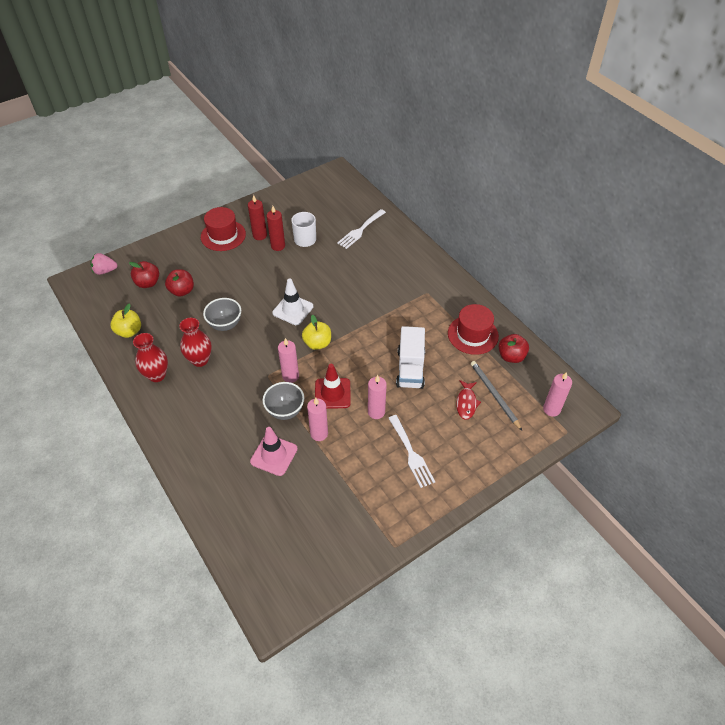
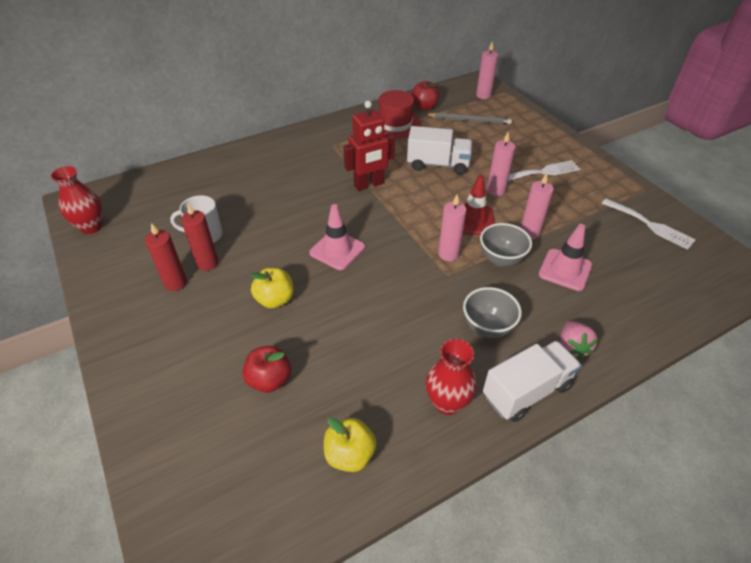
camera: 85 degrees left, 5 degrees down
pink strawberry [90,253,118,275] -> pink strawberry moved to [560,321,598,360]
red apple [129,261,159,288] -> none
red vase [179,318,212,367] -> red vase moved to [50,166,102,234]
red hat [201,207,246,251] -> none
grey bowl [203,298,241,331] -> grey bowl moved to [463,287,522,338]
white traffic cone [272,279,313,325] -> pink traffic cone [309,204,365,270]
yellow apple [302,315,331,350] -> yellow apple moved to [250,268,294,309]
white fork [337,209,386,249] -> white fork moved to [602,198,696,250]
red fish [456,380,481,420] -> none
grey pencil [471,361,522,431] -> grey pencil turned 150 degrees counterclockwise [425,113,512,125]
none -> red robot [343,101,395,191]
none -> white truck [483,341,582,422]

